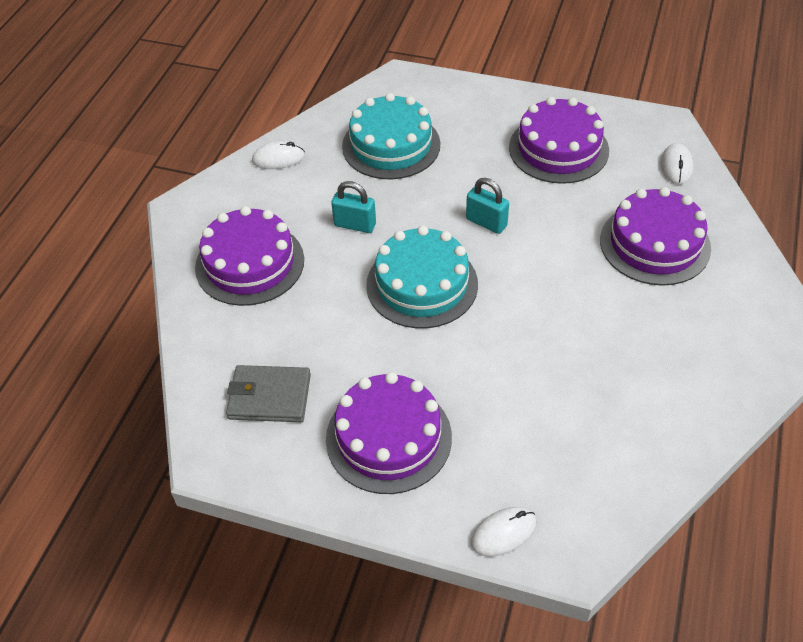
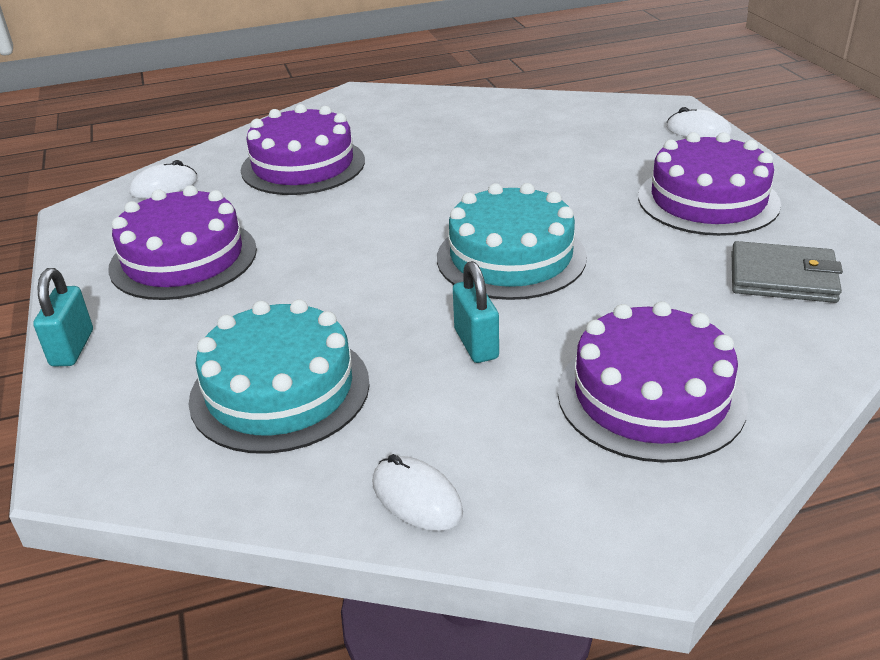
camera: 125 degrees left, 15 degrees down
grey wallet [226,365,311,422] -> grey wallet turned 45 degrees counterclockwise [732,241,843,303]
turquoise padlock [466,178,509,234] -> turquoise padlock moved to [33,268,93,367]

